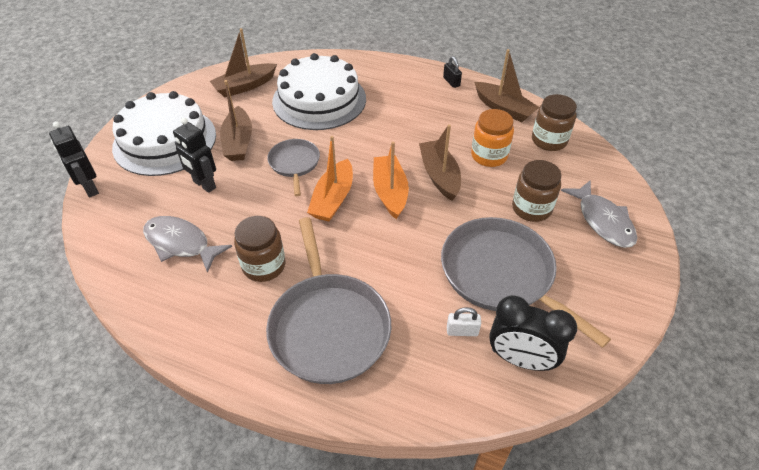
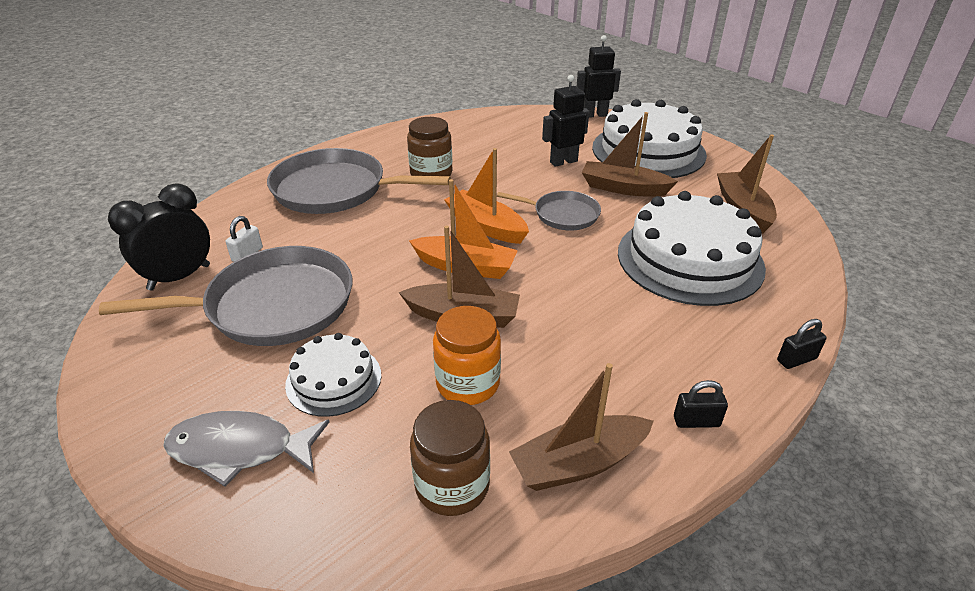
camera: 115 degrees right, 10 degrees down
grey fish [143,216,232,273] -> none
brown jar [512,160,561,222] -> white cake [285,333,381,417]
none -> black padlock [777,319,827,369]

